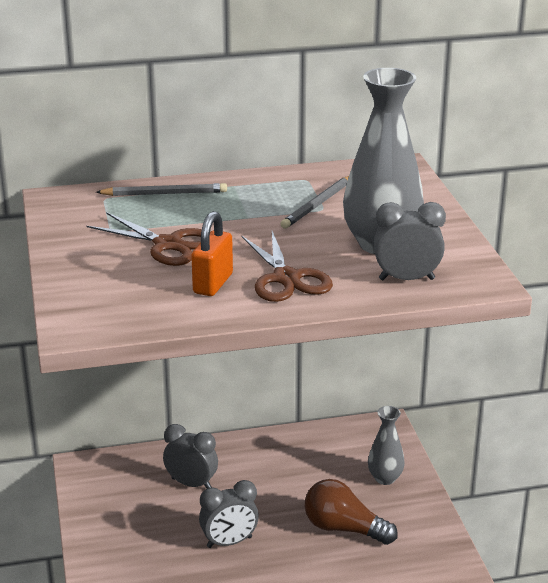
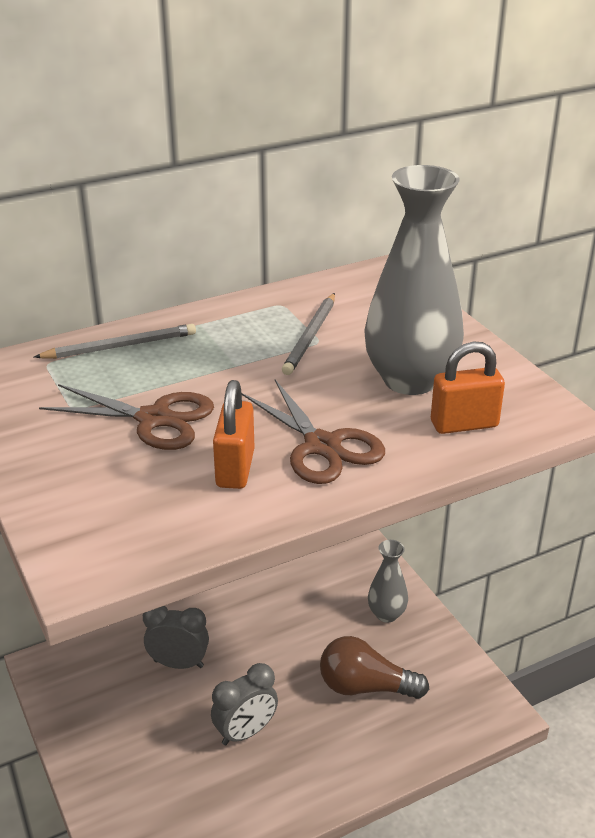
camera: 15 degrees left, 5 degrees up
grey clock [374,202,446,280] -> orange padlock [431,341,505,434]

